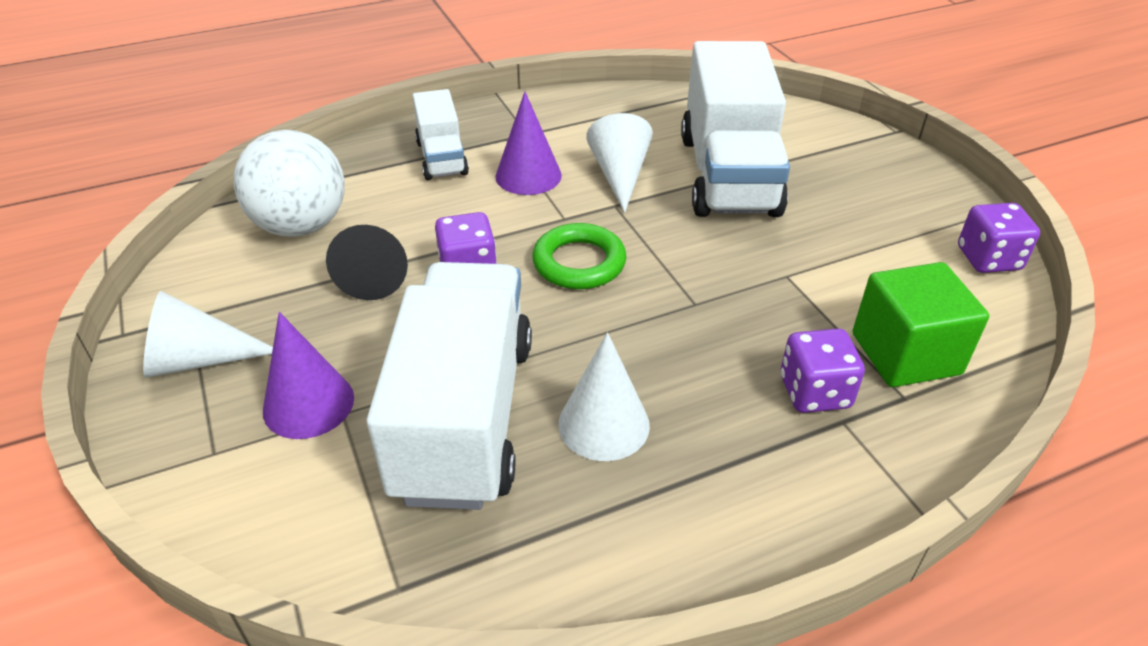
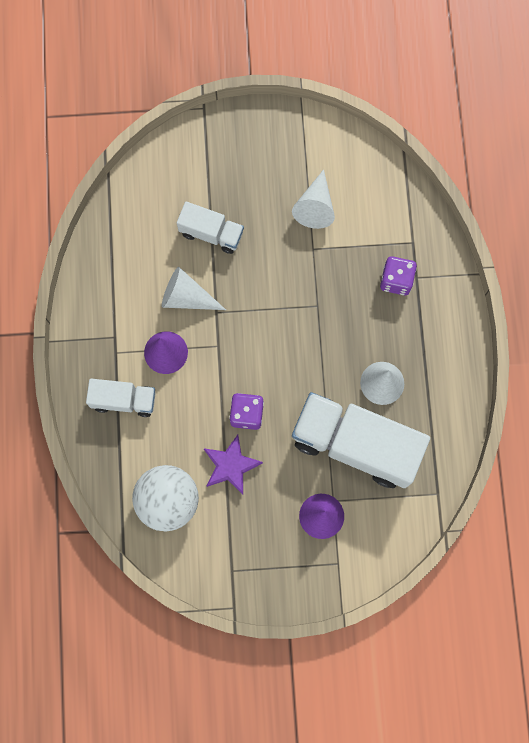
camera: 70 degrees left, 35 degrees up
white cone [143,291,273,378] -> white cone moved to [292,169,335,229]
black cone [326,225,408,300] -> purple star [203,435,263,495]
green ring [532,223,626,289] -> none
white truck [681,41,790,217] -> white truck [177,201,244,254], size x0.52
green cube [853,262,989,387] -> none
purple dice [958,203,1040,273] -> none

